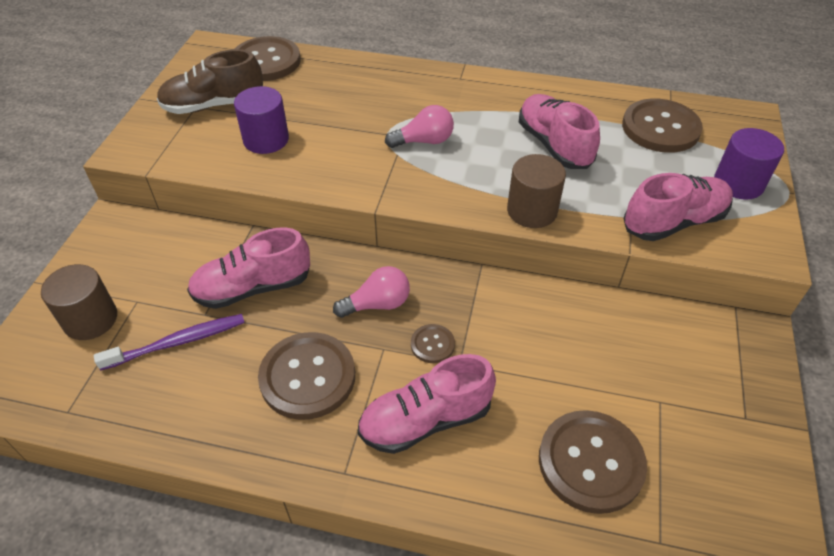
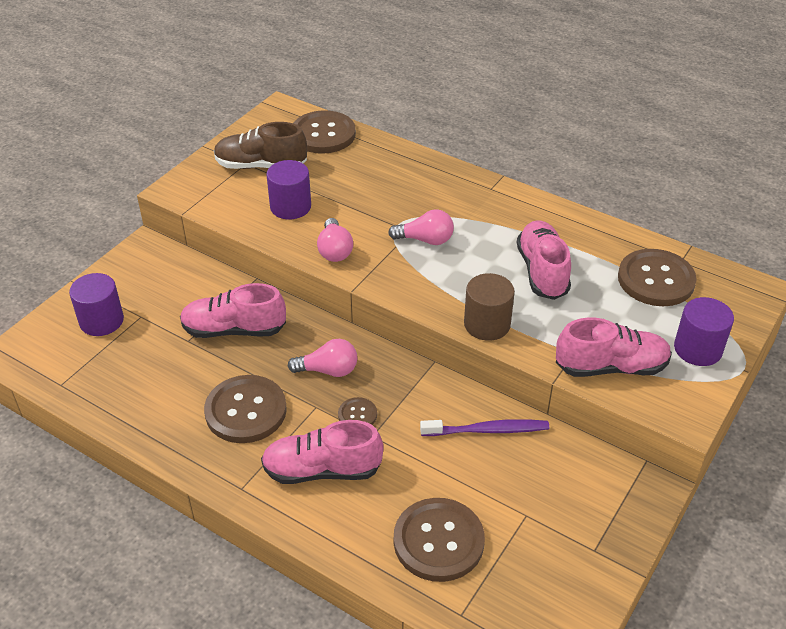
camera: 20 degrees right, 5 degrees down
brown cylinder [41,264,117,340] -> purple cylinder [69,273,124,336]
purple toothbrush [94,314,245,370] -> purple toothbrush moved to [420,419,549,436]
none -> pink light bulb [317,218,353,262]

